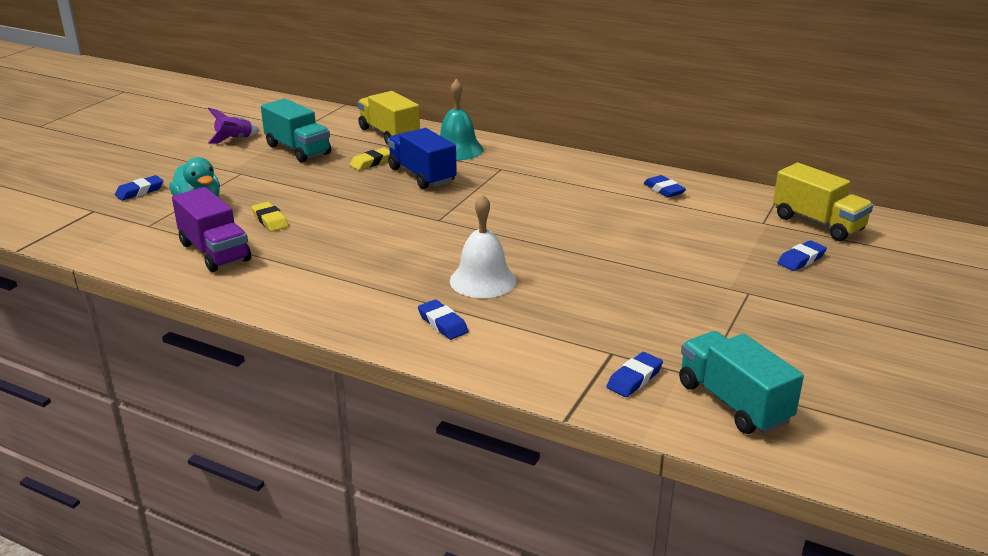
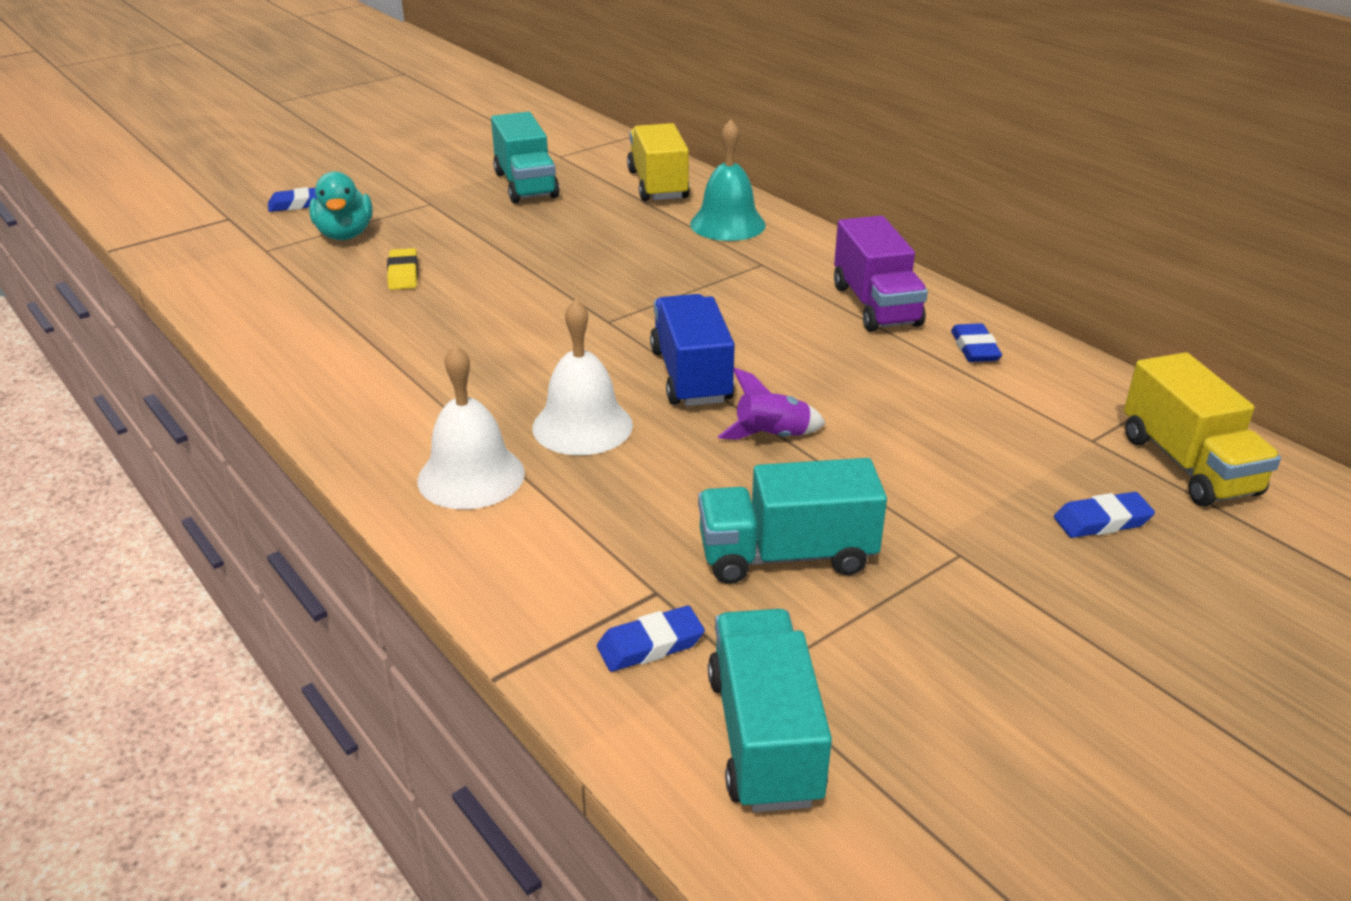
camera: 25 degrees right, 5 degrees up
purple truck [172,187,251,272] -> purple truck moved to [834,216,928,332]
purple rocket [208,108,260,144] -> purple rocket moved to [718,368,826,440]
yellow eraser [350,148,390,170] -> none
blue truck [388,128,457,189] -> blue truck moved to [650,294,735,406]
blue eraser [418,299,469,340] -> white bell [417,345,525,509]
none -> turquoise truck [698,458,887,584]

